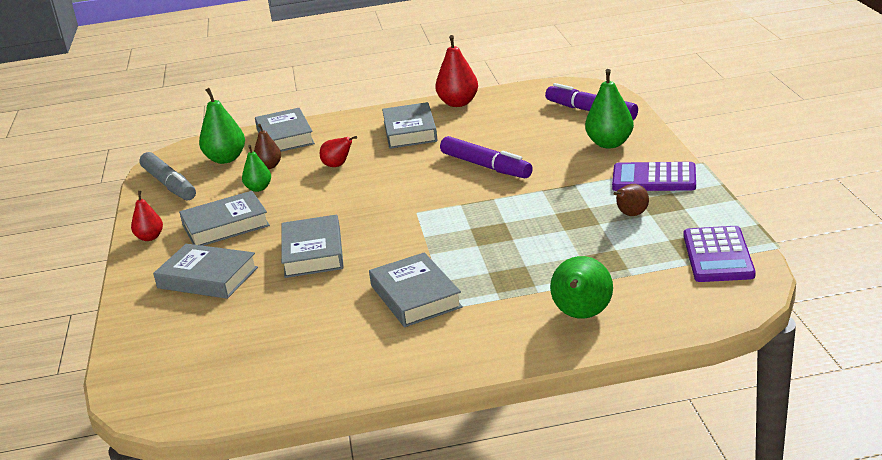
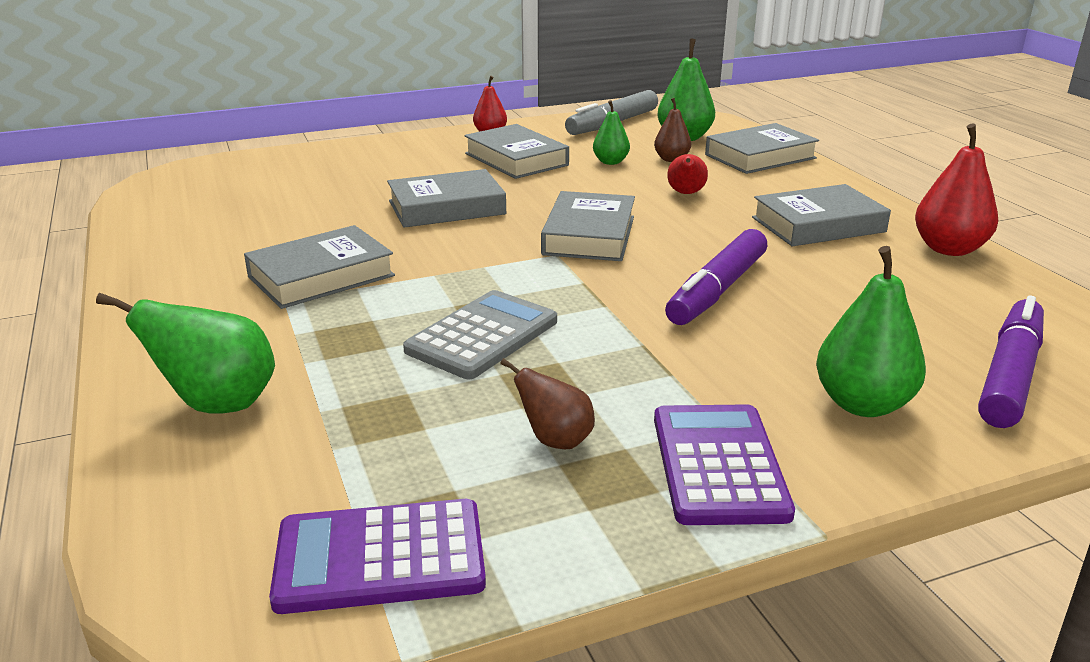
camera: 75 degrees right, 0 degrees up
grey book [153,244,258,299] -> grey book moved to [541,191,635,261]
none -> grey calculator [403,290,557,379]

